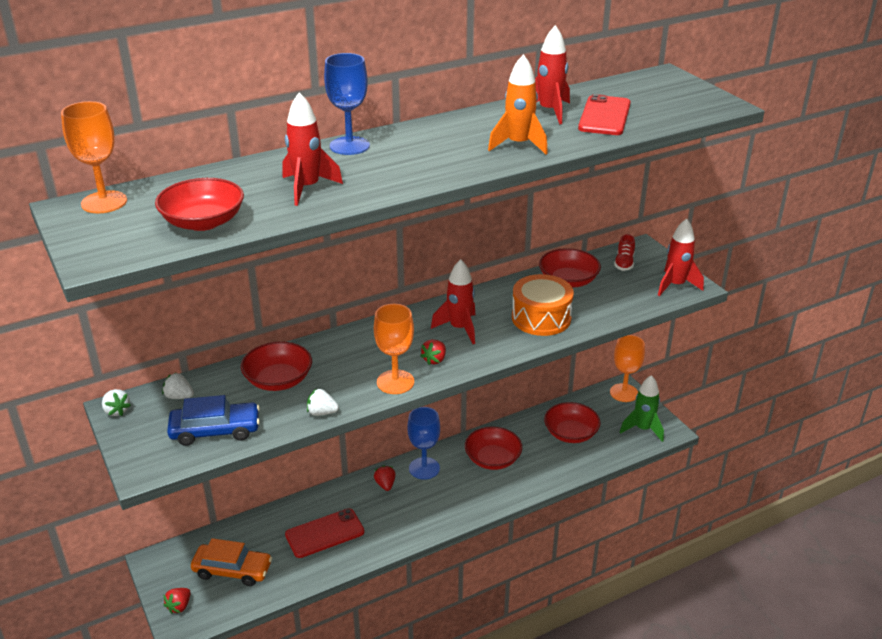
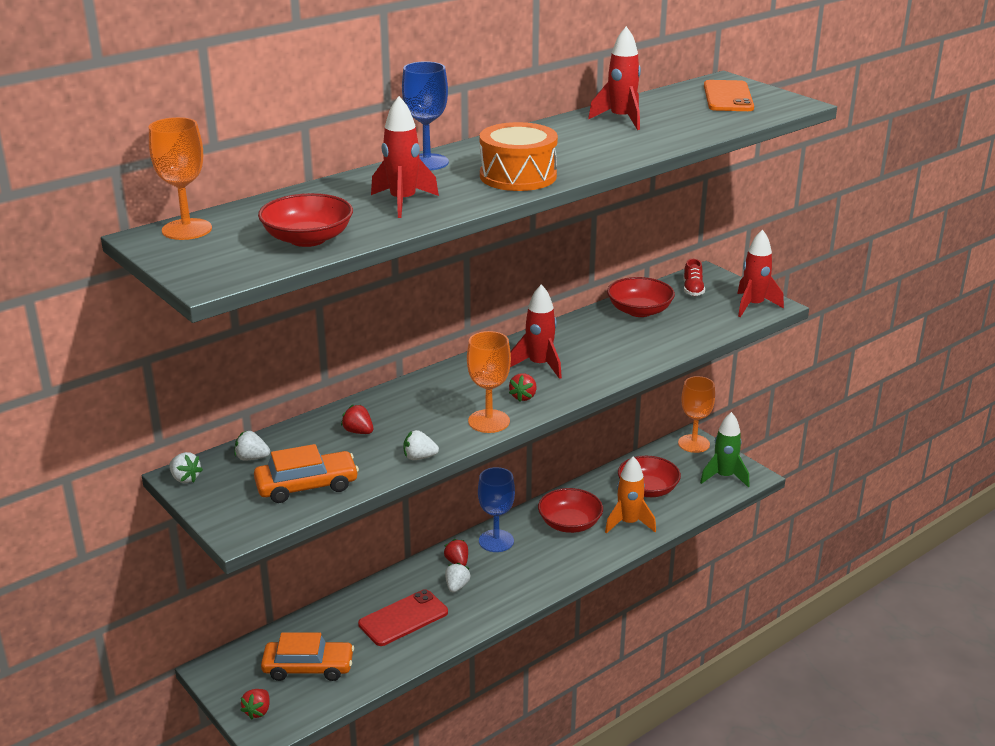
camera: 10 degrees left, 5 degrees down
blue car [167,395,260,446] -> orange car [254,444,359,503]
red bowl [241,341,312,391] -> red strawberry [341,405,373,434]
orange rocket [488,54,548,155] -> orange rocket moved to [605,456,656,534]
orange drum [512,274,574,336] -> orange drum moved to [479,122,558,191]
red phone [578,94,631,135] -> none
none -> white strawberry [445,563,470,593]
none -> orange phone [704,80,754,111]

